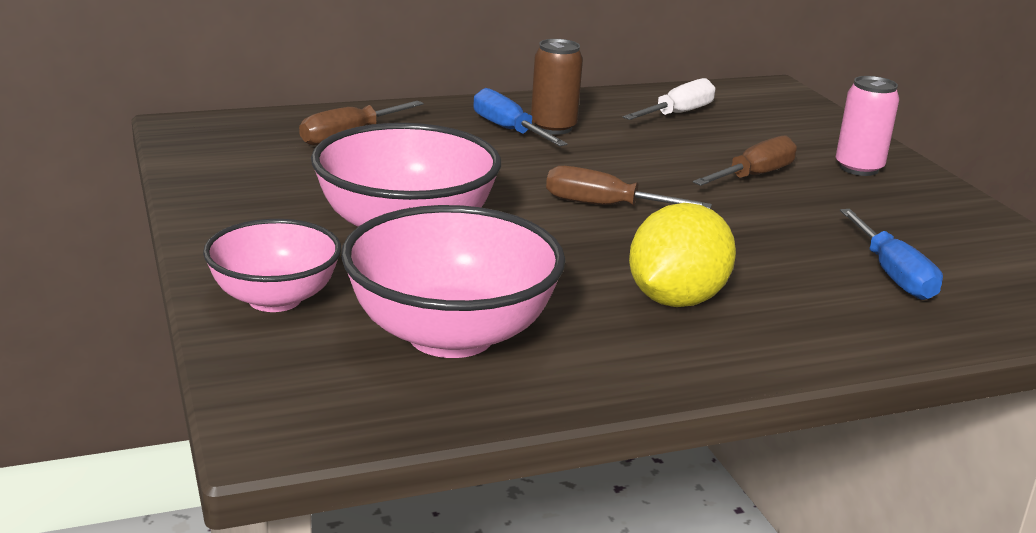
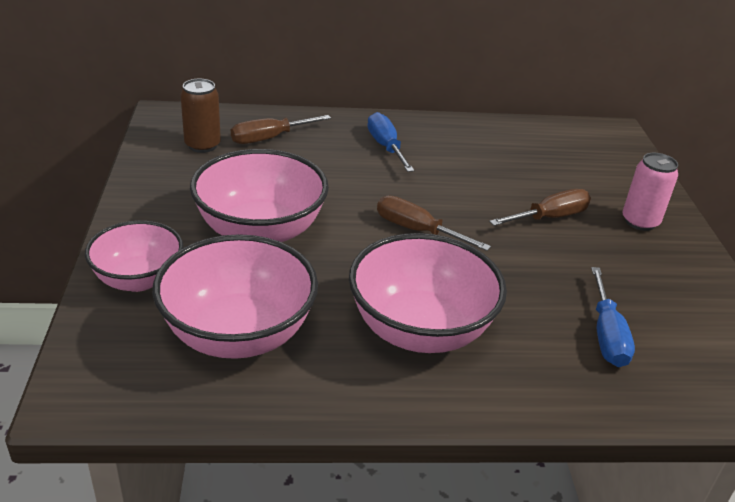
camera: 15 degrees right, 10 degrees up
brown can [531,39,583,135] -> brown can moved to [180,79,221,153]
white screwdriver [623,78,715,120] -> none
yellow lemon [629,203,736,307] -> pink bowl [349,233,507,353]

